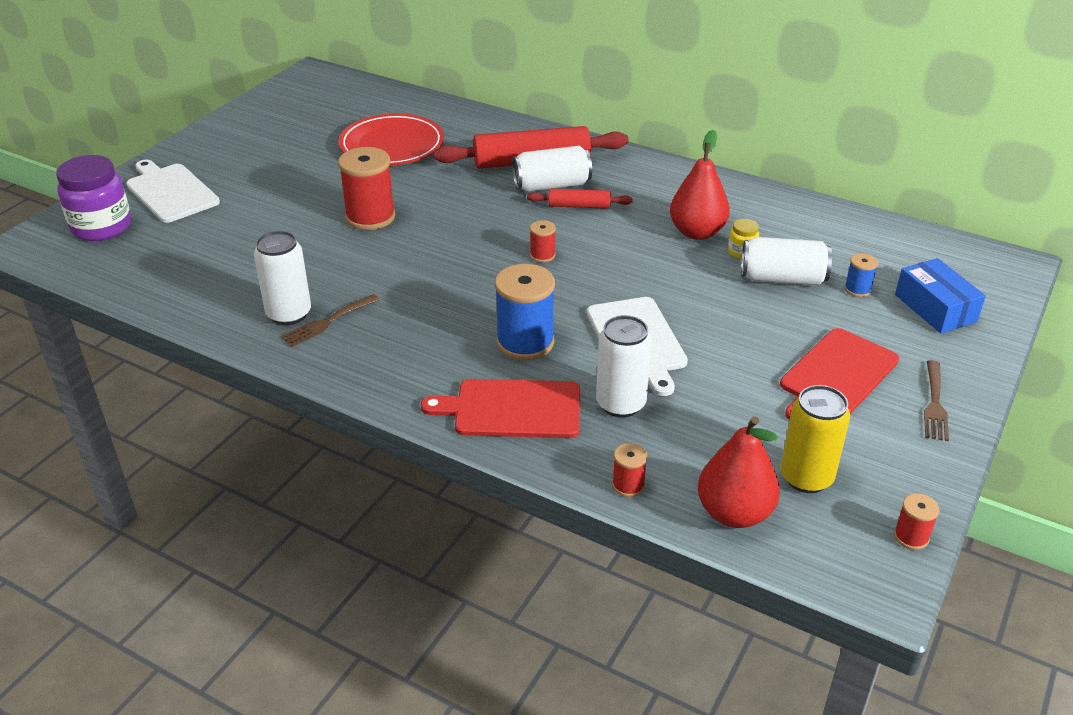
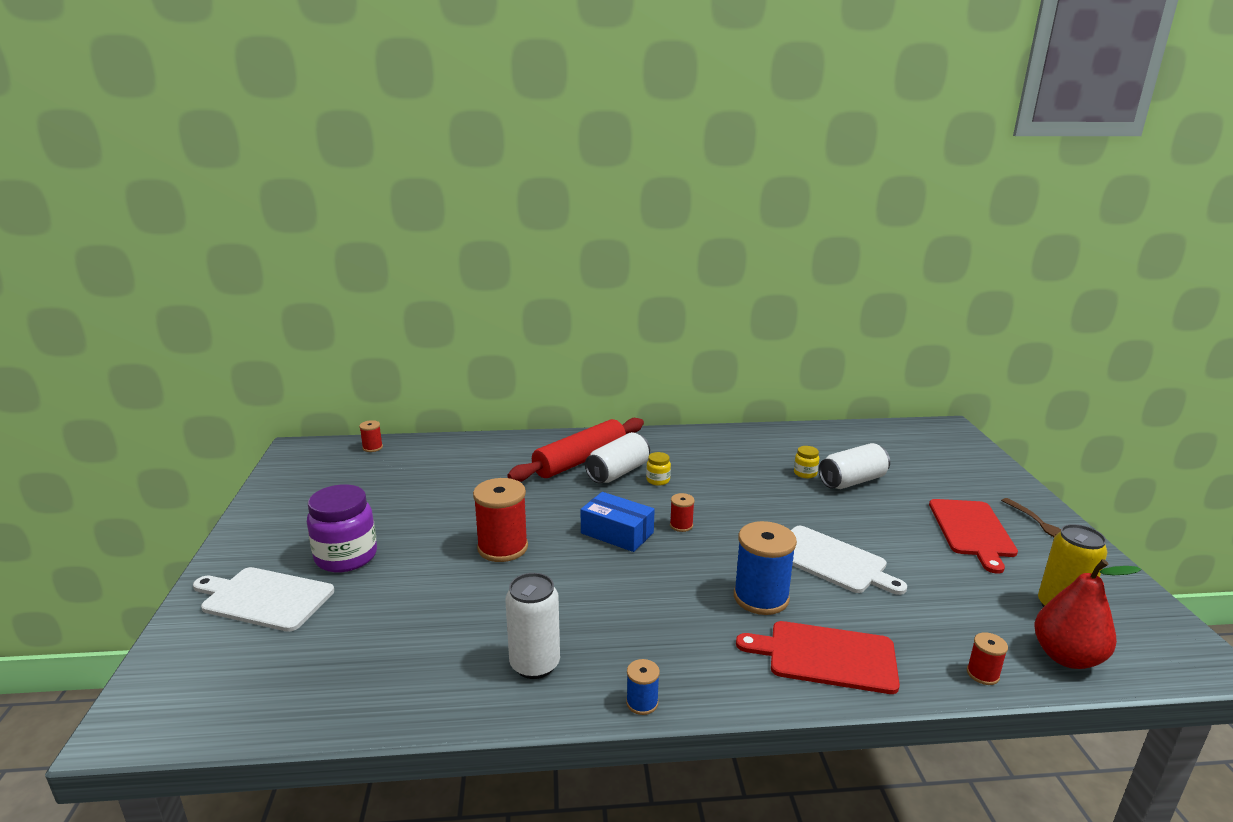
camera: 35 degrees left, 15 degrees down
purple jar [56,155,131,241] -> purple jar moved to [307,484,377,572]
brown fork [281,294,379,347] -> none
red plate [338,113,444,165] -> none
red cutting board [421,379,580,438] -> red cutting board turned 45 degrees clockwise [736,621,900,694]
red rolling pin [527,188,633,209] -> yellow jar [646,452,671,486]
white can [596,315,652,418] -> none
red pear [670,130,730,240] -> none
blue spool [845,253,878,297] -> blue spool moved to [626,659,660,715]
red spool [894,493,939,550] -> red spool moved to [359,420,383,452]
blue box [895,258,986,334] -> blue box moved to [581,492,655,552]

